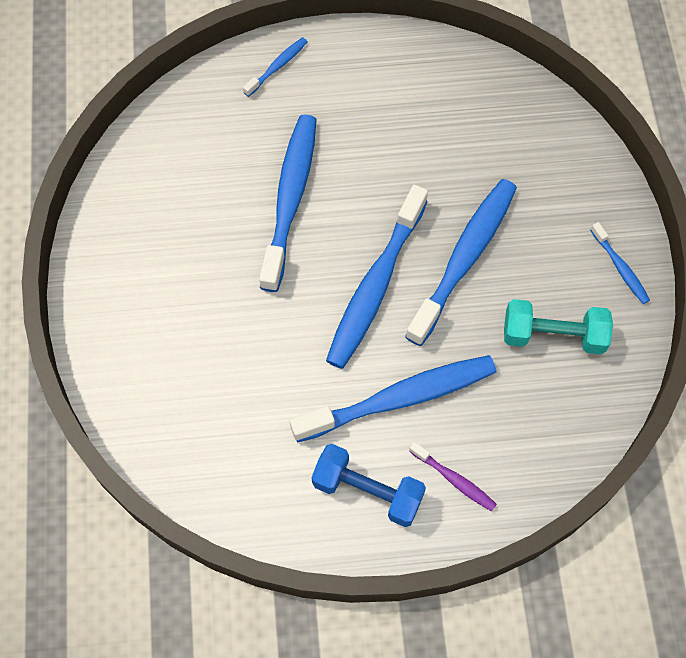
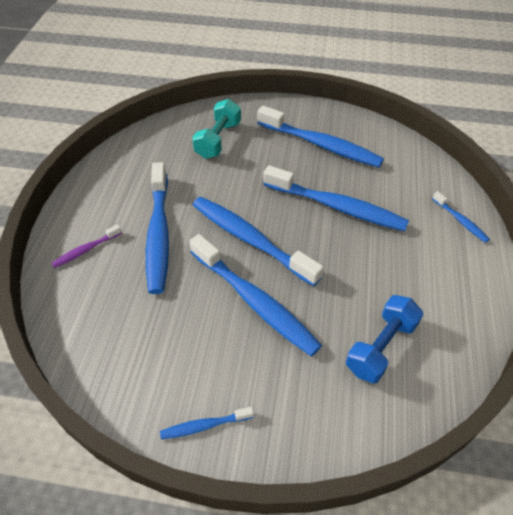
camera: 105 degrees right, 15 degrees down
blue dumbbell [312,444,426,527] -> blue dumbbell moved to [346,295,423,383]
turquoise dumbbell [504,299,613,354] -> turquoise dumbbell moved to [192,99,241,159]
none -> blue toothbrush [258,106,384,168]

